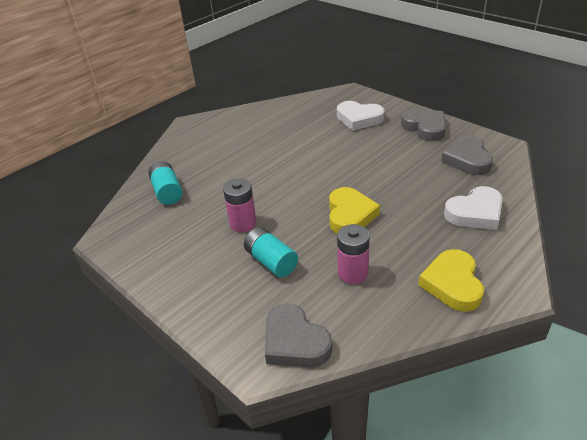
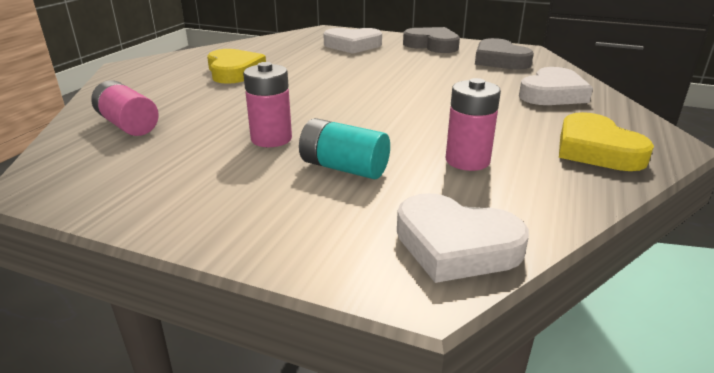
camera: 25 degrees left, 10 degrees down
turquoise battery [148,161,182,205] -> pink battery [91,80,159,136]
grey heart [265,304,332,367] -> white heart [397,193,529,283]
yellow heart [329,187,380,233] -> yellow heart moved to [207,49,266,84]

